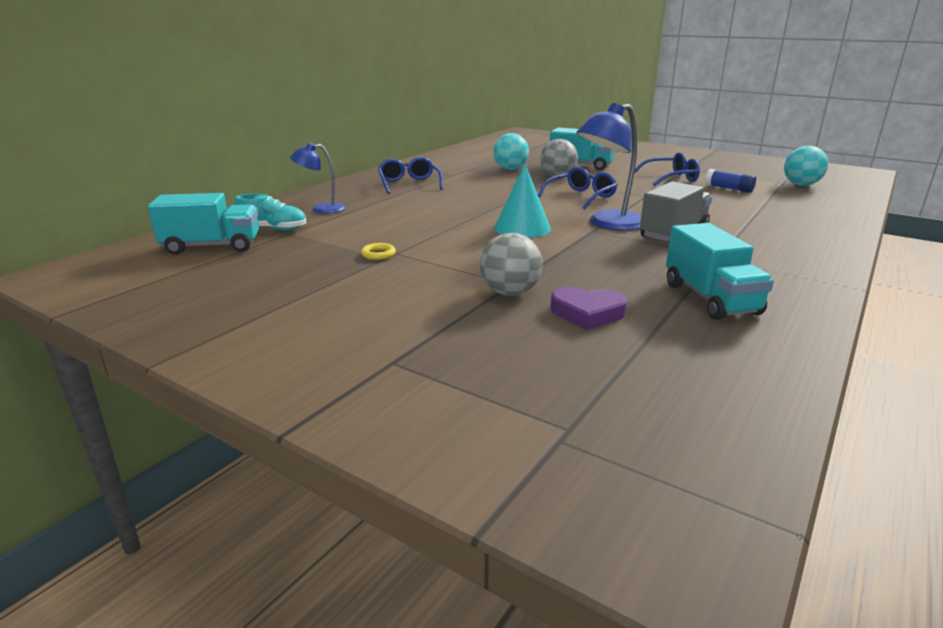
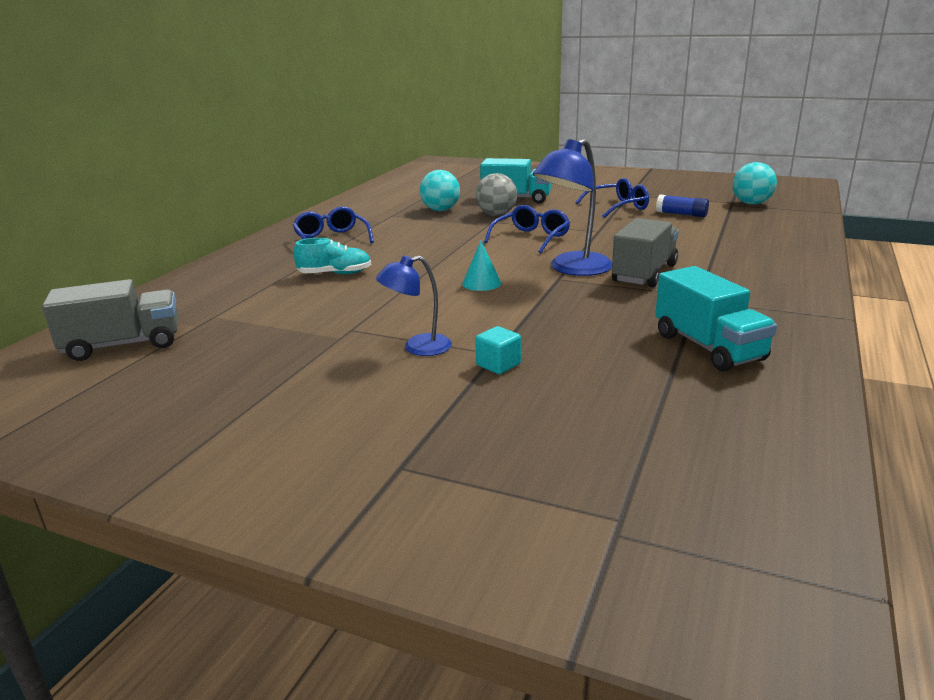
camera: 10 degrees left, 0 degrees up
turquoise truck [148,193,259,255] -> grey truck [42,279,179,361]
turquoise shoe [234,194,306,231] -> turquoise shoe moved to [293,238,371,274]
blue lamp [290,143,345,214] -> blue lamp moved to [376,255,452,356]
yellow ring [361,243,396,260] -> none
grey ball [480,233,543,296] -> turquoise cube [475,326,521,374]
turquoise cone [494,164,551,238] -> turquoise cone [462,241,501,291], size x0.62
purple heart [550,287,627,330] -> none

